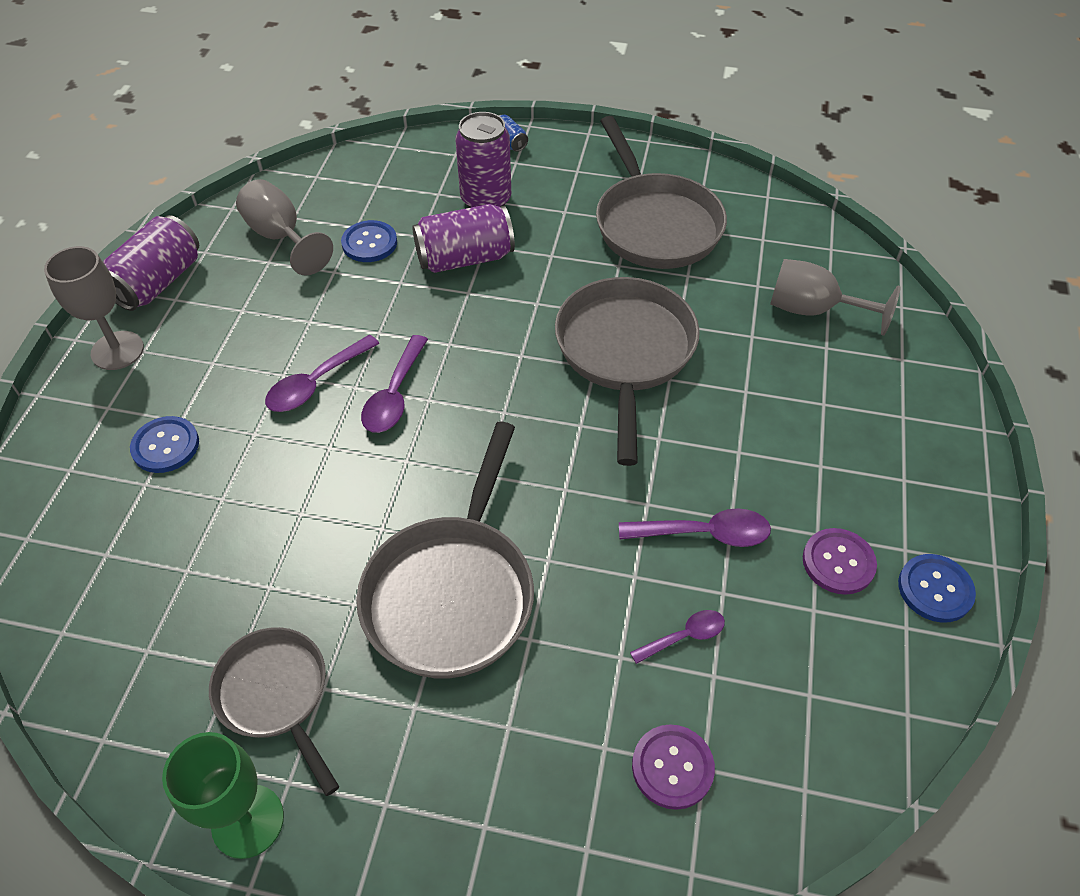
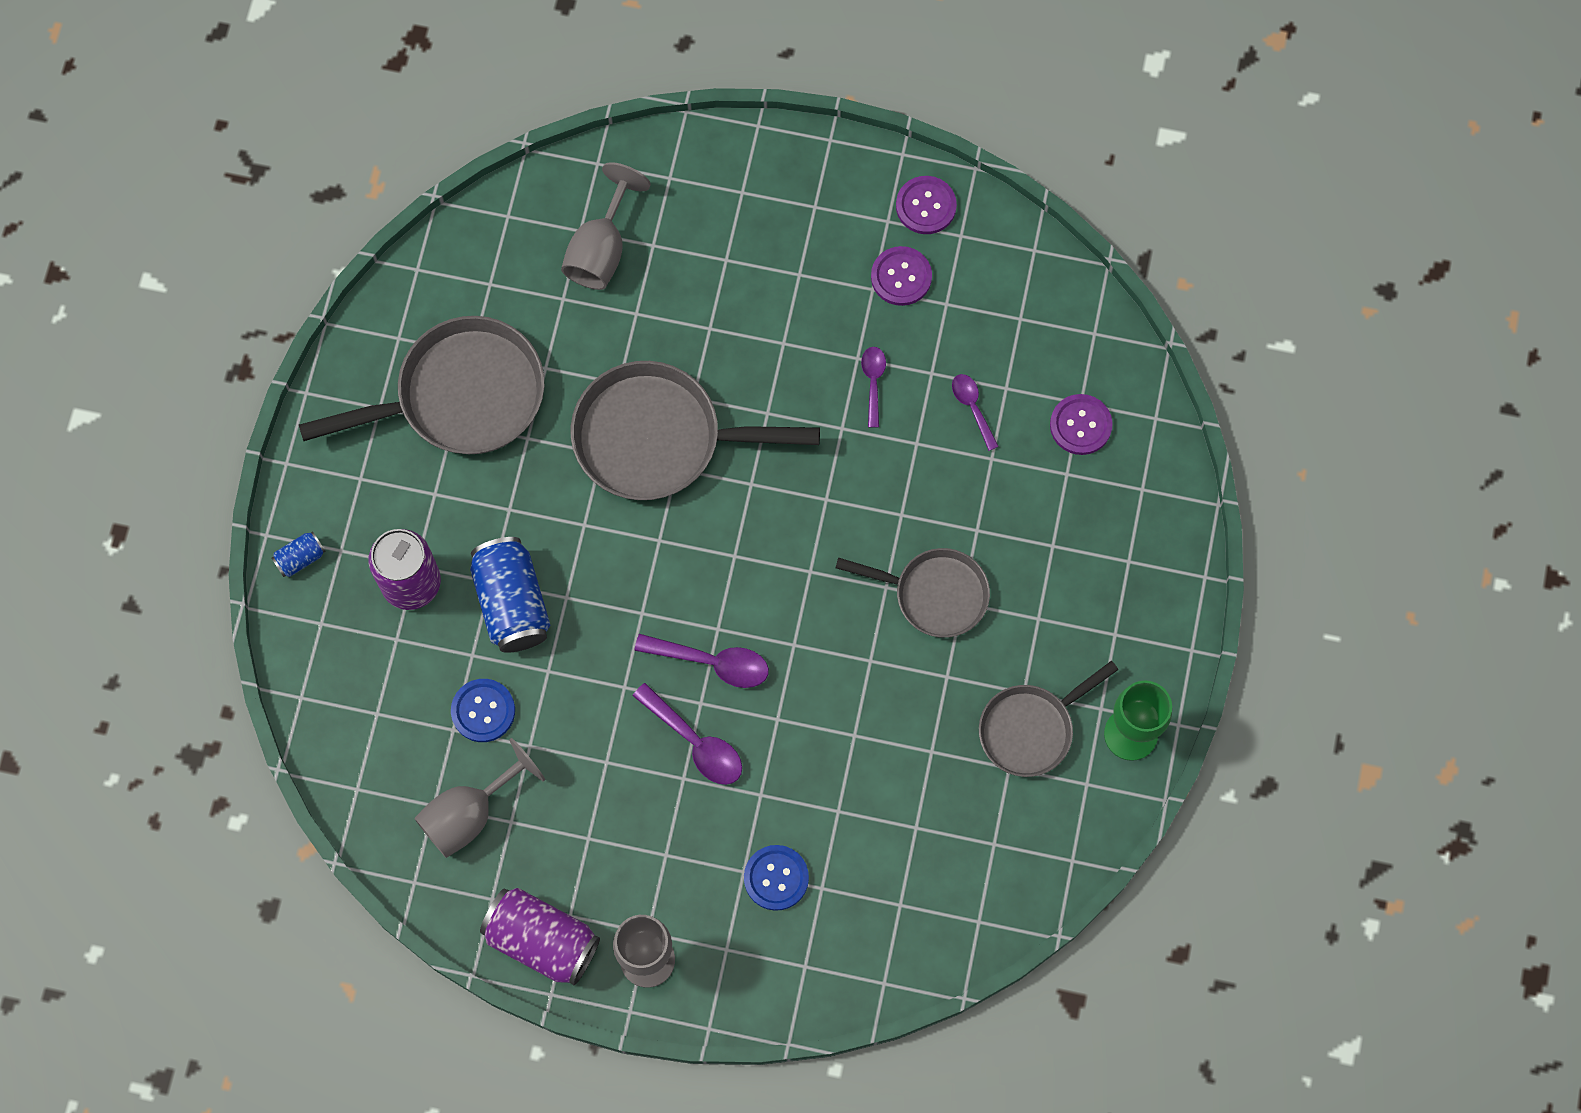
camera: 90 degrees left, 20 degrees up
grey pan [356,422,534,678] -> grey pan [835,548,990,638], size x0.62
purple can [412,204,515,273] -> blue can [470,537,550,653]
purple spoon [619,508,771,547] -> purple spoon [861,347,886,428], size x0.63
blue button [898,554,976,623] -> purple button [896,176,957,234]

